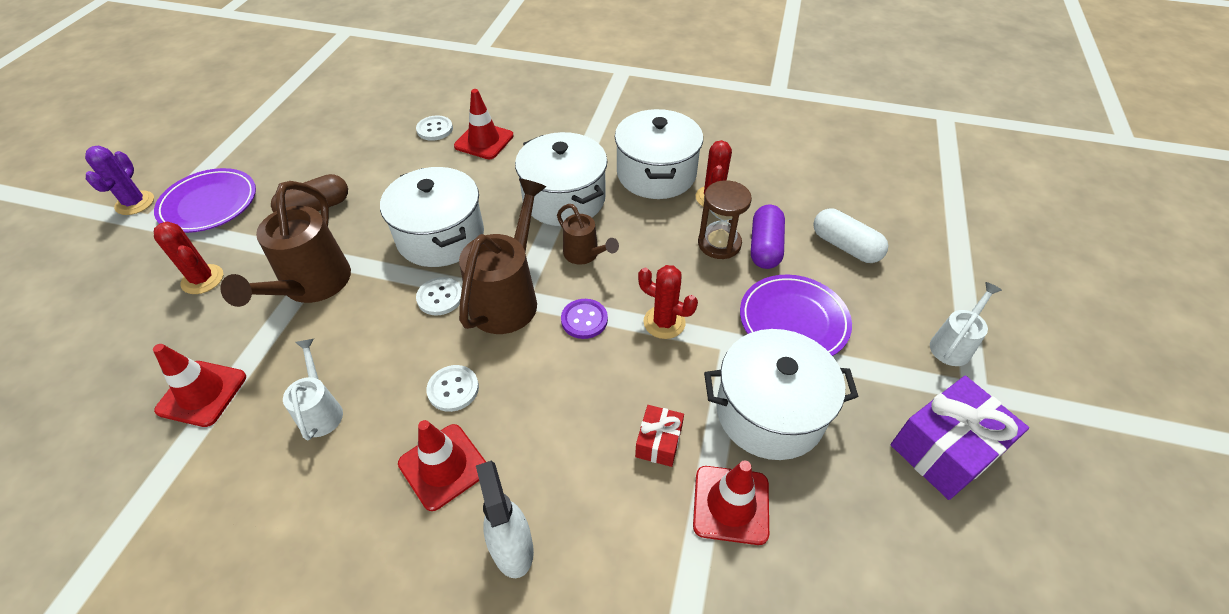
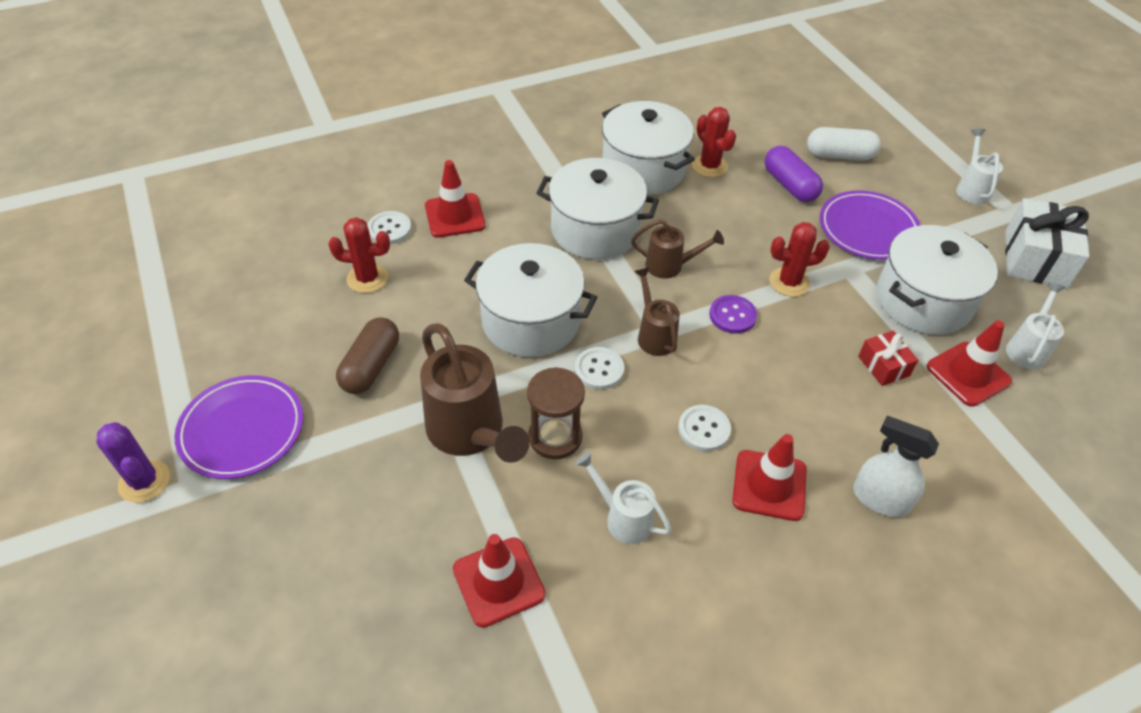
camera: 40 degrees left, 0 degrees up
red cactus [154,222,223,294] -> red cactus moved to [328,217,390,293]
brown watering can [459,179,546,334] -> brown watering can [634,267,680,356], size x0.55
brown hourglass [698,180,752,259] -> brown hourglass moved to [527,367,585,459]
purple gift [890,376,1029,500] -> white gift [1005,198,1089,288]
none -> white watering can [1006,282,1066,369]

